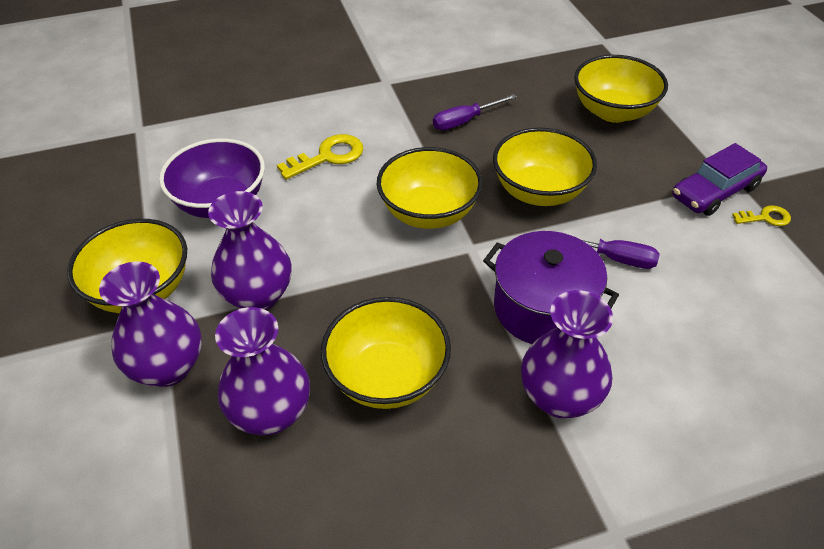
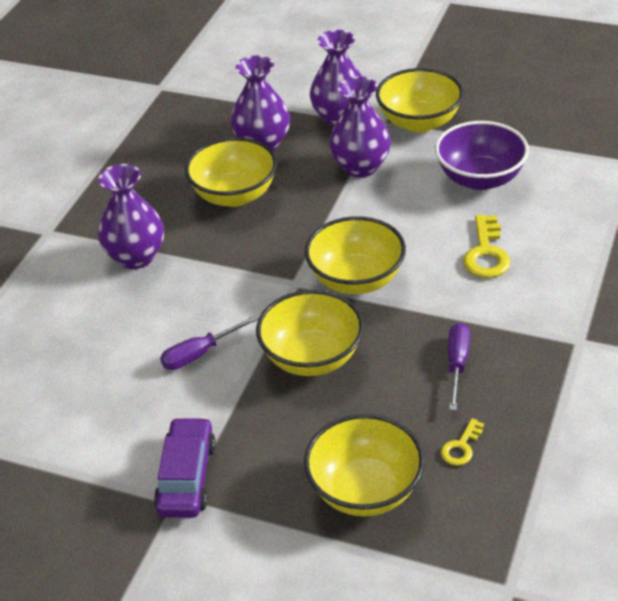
camera: 130 degrees right, 5 degrees down
purple pot [483,231,619,344] -> none
yellow key [732,205,791,226] -> yellow key moved to [441,418,484,466]

